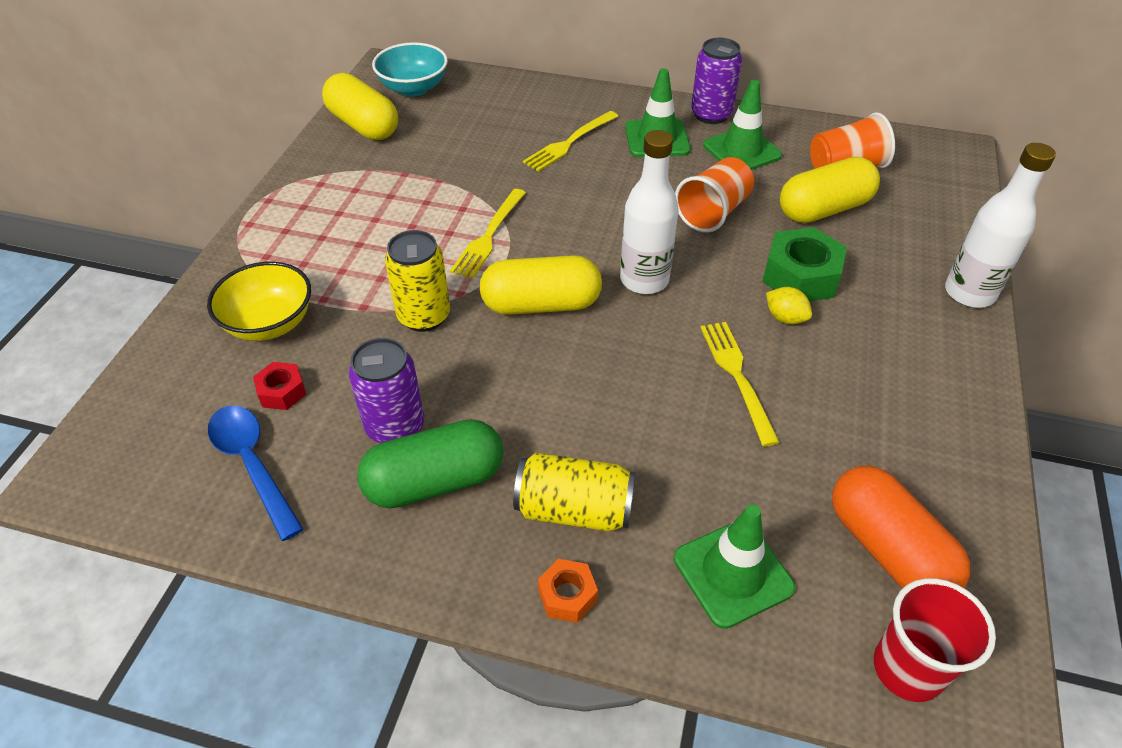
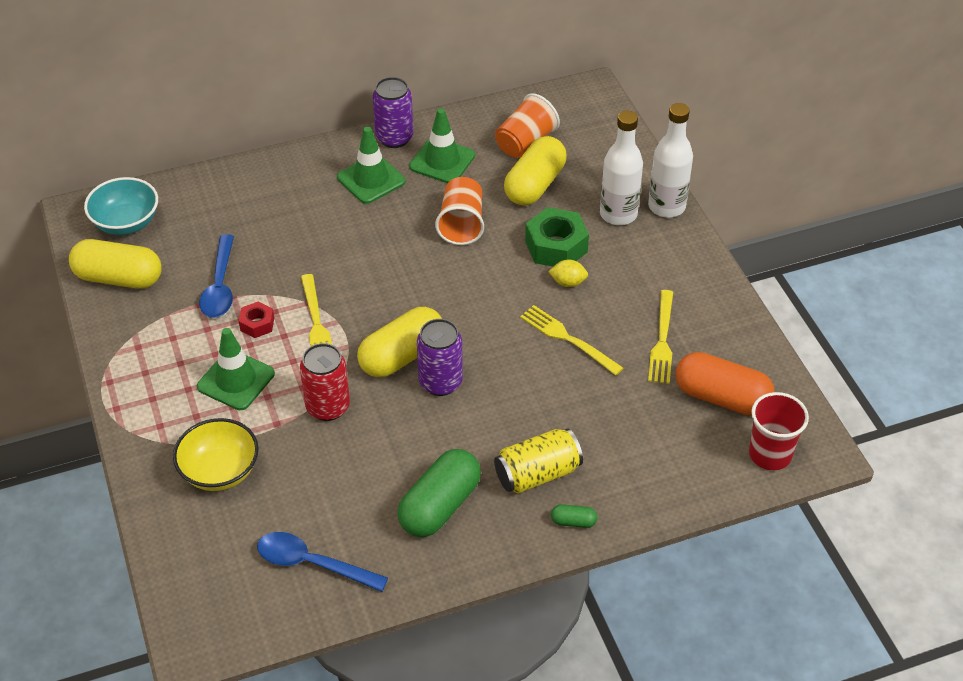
camera: 35 degrees left, 0 degrees up
red nut [253,362,306,410] -> red nut moved to [239,301,274,338]
purple can [349,338,424,443] -> purple can moved to [417,319,463,396]
yellow can [385,230,450,332] -> red can [300,343,350,421]
yellow fork [523,111,618,172] -> yellow fork moved to [648,290,673,384]
orange nut [538,559,598,623] -> green capsule [551,504,597,528]
white bottle [620,130,679,294] -> white bottle moved to [600,111,643,225]
green traffic cone [674,504,795,629] -> green traffic cone moved to [197,328,275,410]
none -> blue spoon [199,235,234,318]

